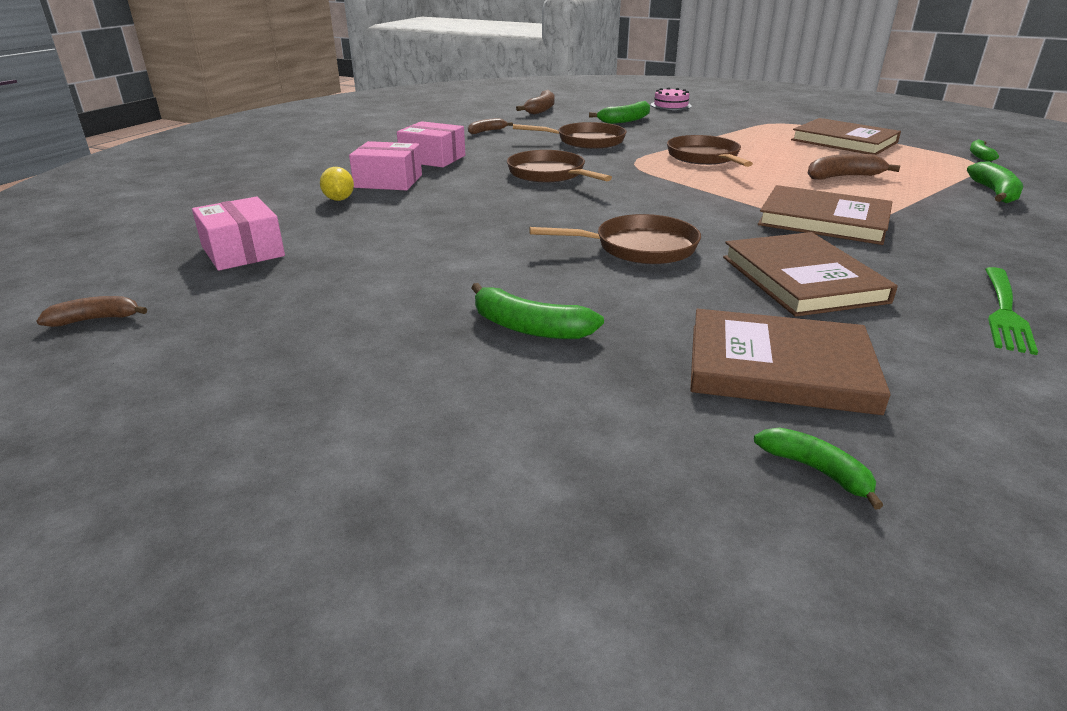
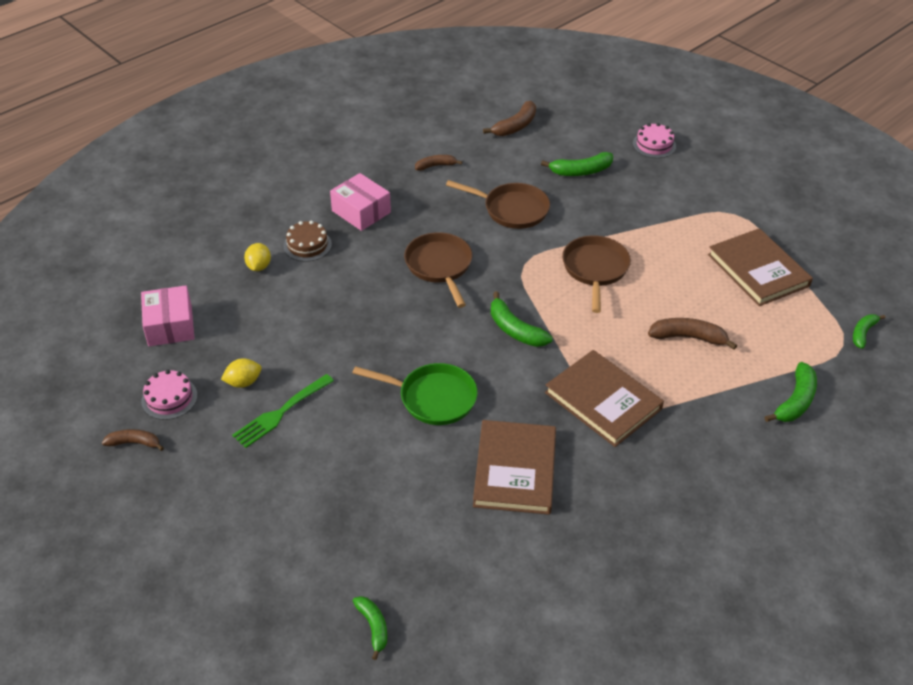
camera: 20 degrees right, 15 degrees up
brown banana [37,296,147,327] -> brown banana moved to [102,429,164,451]
pink box [349,141,422,190] -> brown cake [283,221,332,262]
green banana [472,283,604,339] -> green banana moved to [491,292,553,347]
brown pan [529,214,701,264] -> green pan [352,363,478,425]
brown book [690,309,891,415] -> none
green fork [985,267,1038,355] -> green fork moved to [232,374,334,448]
none -> pink cake [141,370,198,420]
none -> yellow lemon [221,359,262,388]

